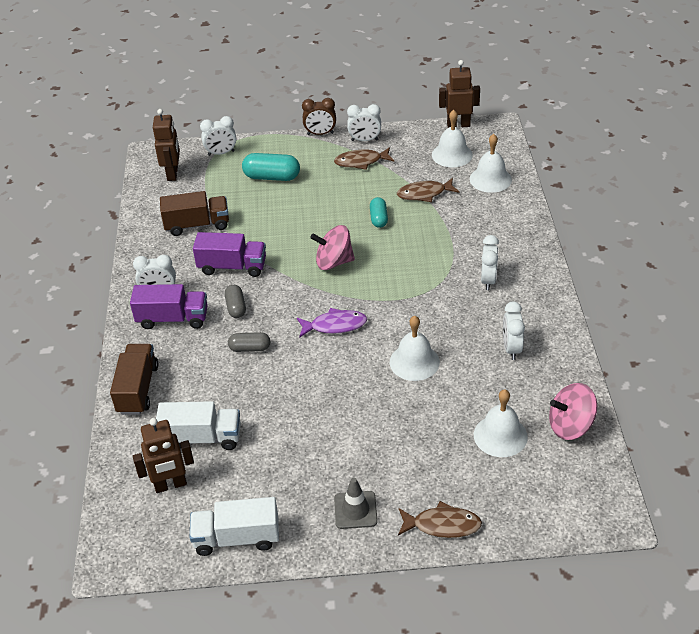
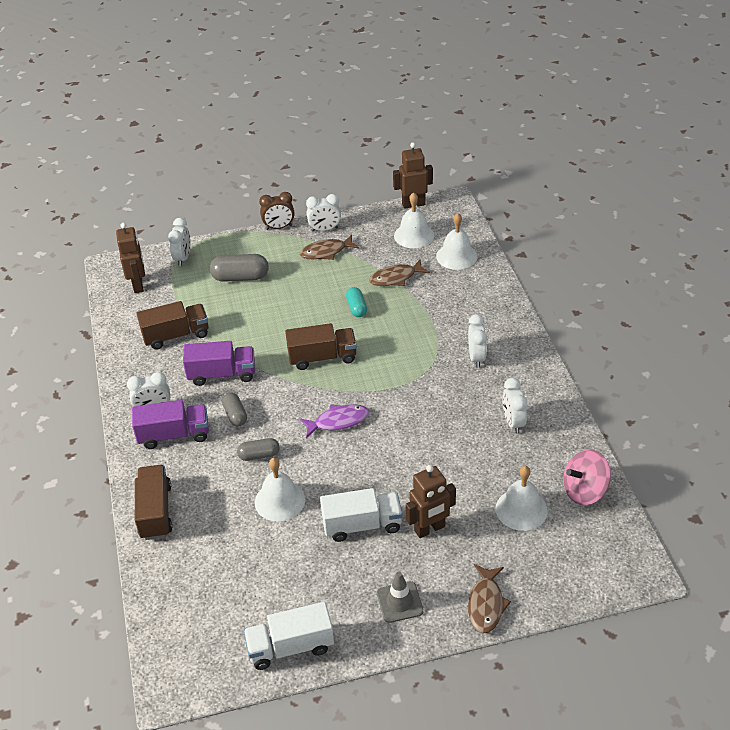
camera: 10 degrees left, 0 degrees up
brown robot [133,418,194,493] -> brown robot moved to [406,465,456,538]
white truck [156,401,241,450] -> white truck moved to [320,488,403,542]
white clock [200,116,236,156] -> white clock turned 60 degrees counterclockwise [168,218,191,266]
turquoise capsule [242,153,300,181] -> grey capsule [210,254,269,282]
pink spinning top [310,225,355,270] -> brown truck [285,323,357,370]
white bell [390,316,440,381] -> white bell moved to [255,458,305,522]
brown fish [398,501,482,538] -> brown fish turned 105 degrees clockwise [468,564,511,634]

